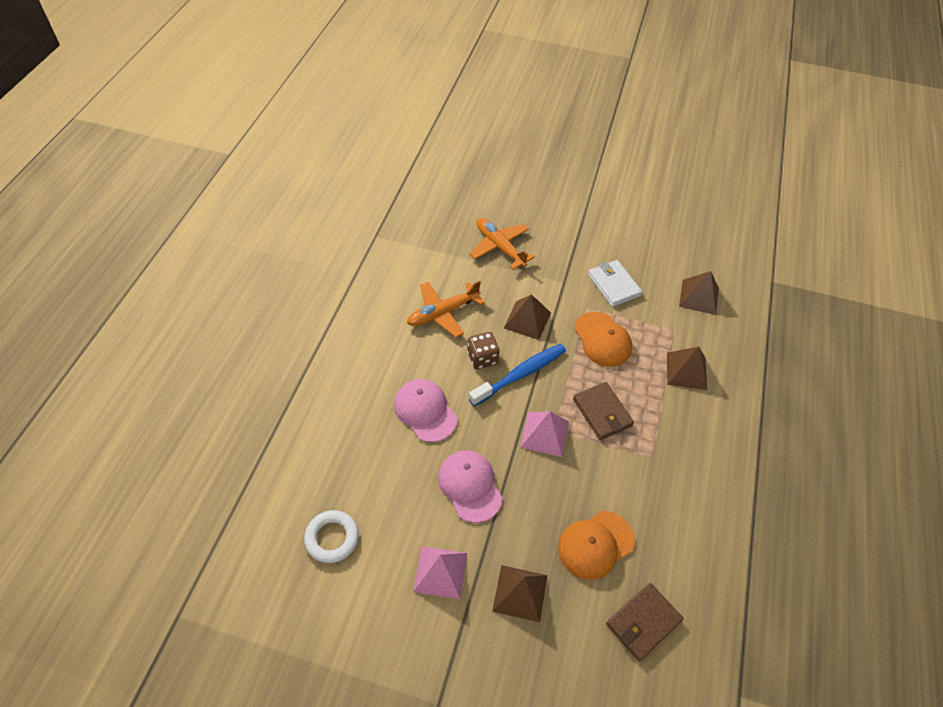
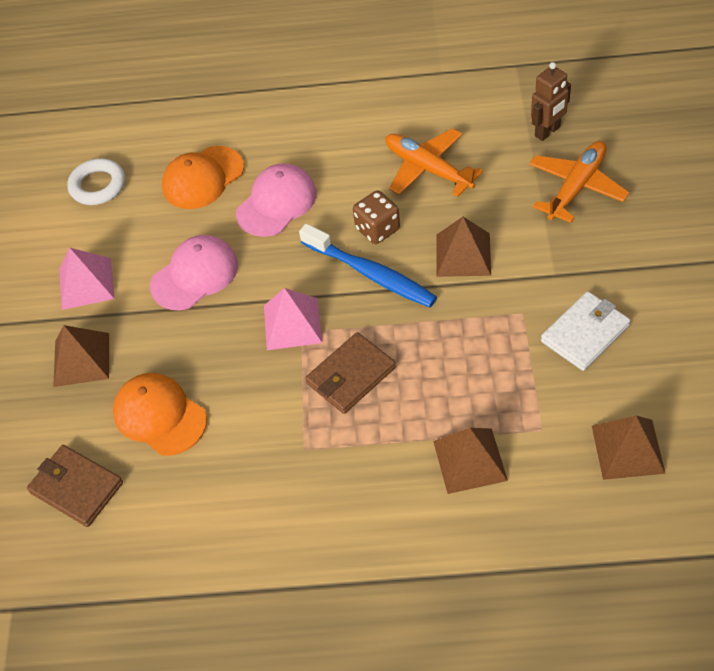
camera: 80 degrees right, 0 degrees up
orange cap [574,312,632,367] -> orange cap moved to [162,146,244,209]
none -> brown robot [531,62,571,141]

